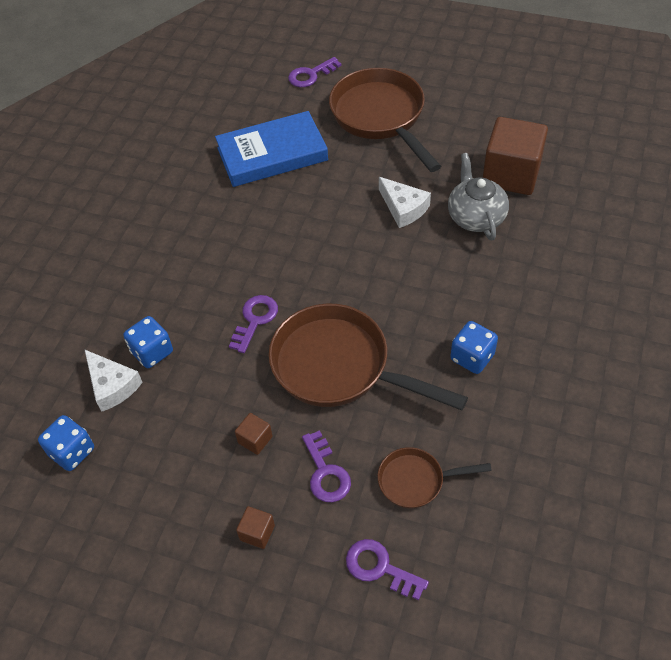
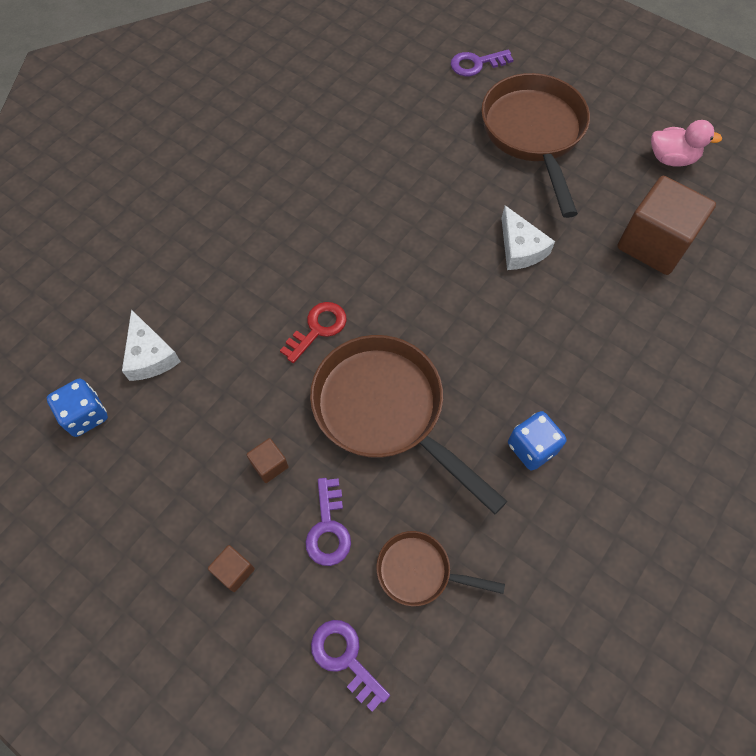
camera: 15 degrees right, 10 degrees up
blue dice [123,316,173,368] -> none
blue book [215,111,328,187] -> none
purple key [229,295,278,353] -> red key [280,302,347,363]
grey teapot [448,153,509,240] -> none
none -> pink duck [651,120,722,167]

